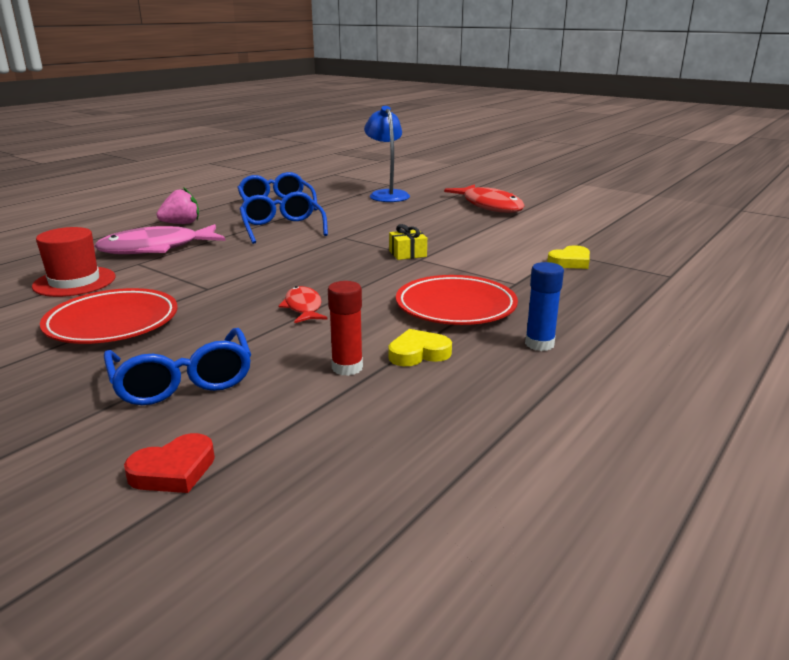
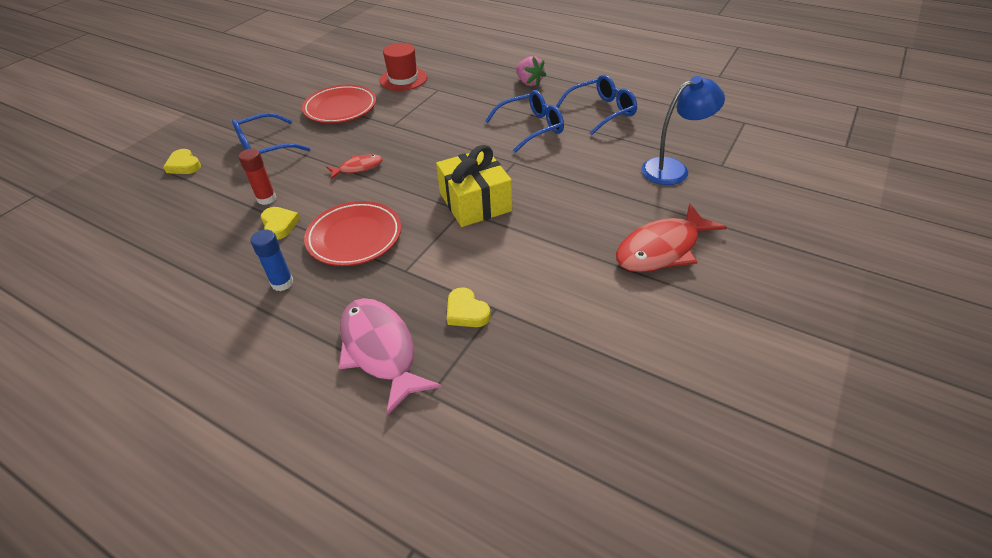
camera: 85 degrees right, 20 degrees up
pink fish [94,224,225,254] -> pink fish moved to [338,298,442,416]
red heart [124,433,215,493] -> yellow heart [163,149,201,174]
yellow gift [389,224,427,260] -> yellow gift [436,145,512,227], size x2.12

